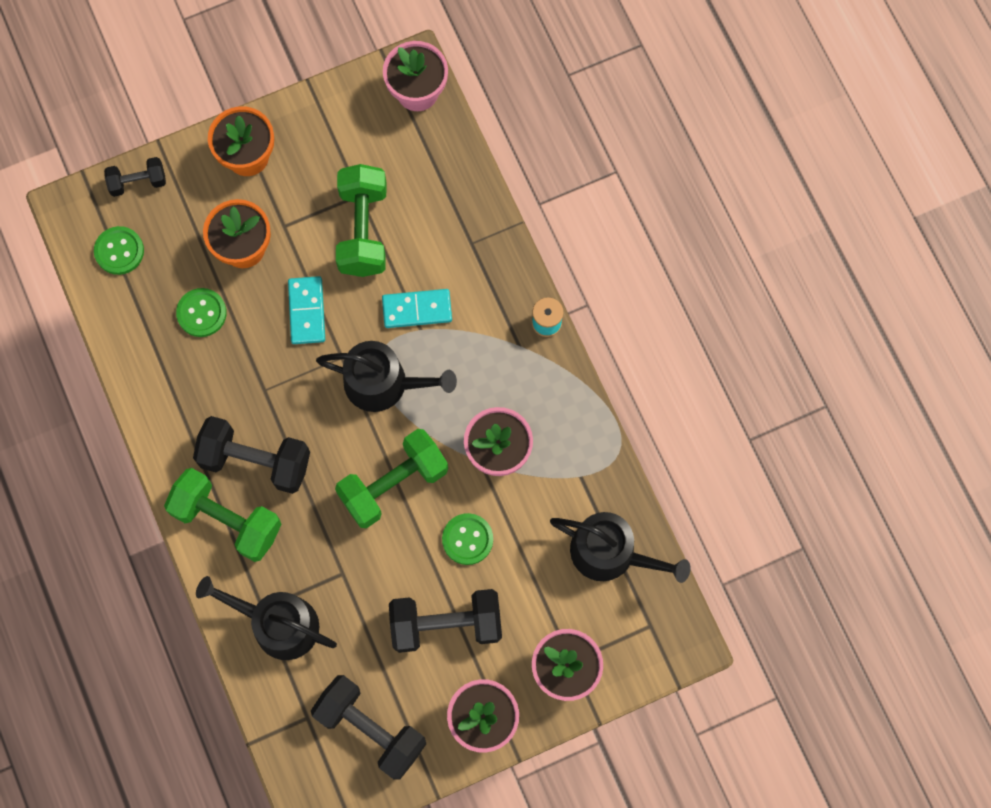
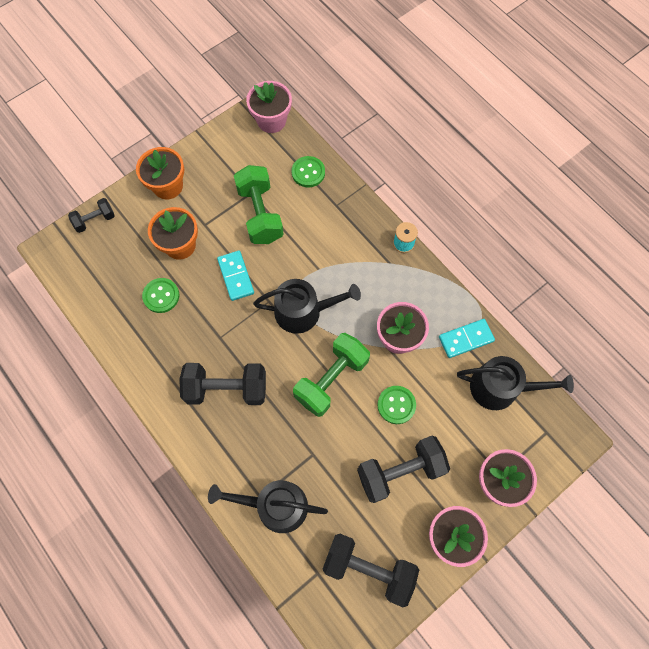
camera: 15 degrees left, 5 degrees down
green button [94,226,144,275] -> green button moved to [292,156,325,187]
green dumbbell [164,468,281,562] -> none
turquoise domino [382,289,452,328] -> turquoise domino moved to [439,319,495,358]

